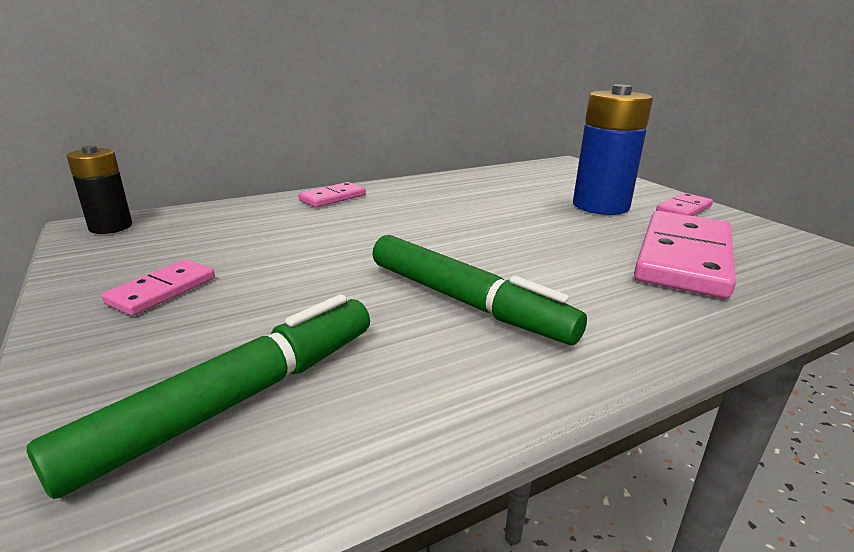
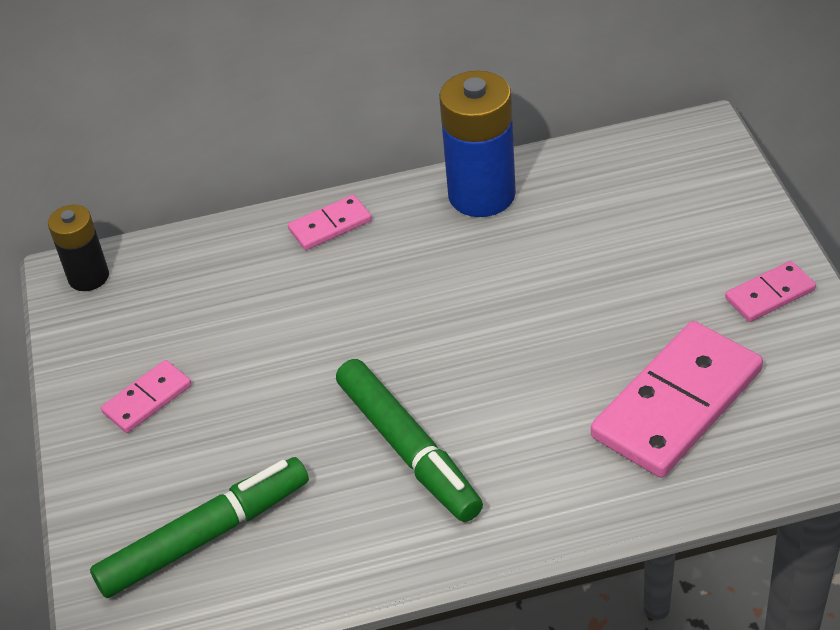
camera: 20 degrees right, 20 degrees up
blue battery [573,84,653,215] -> blue battery moved to [439,71,516,217]

